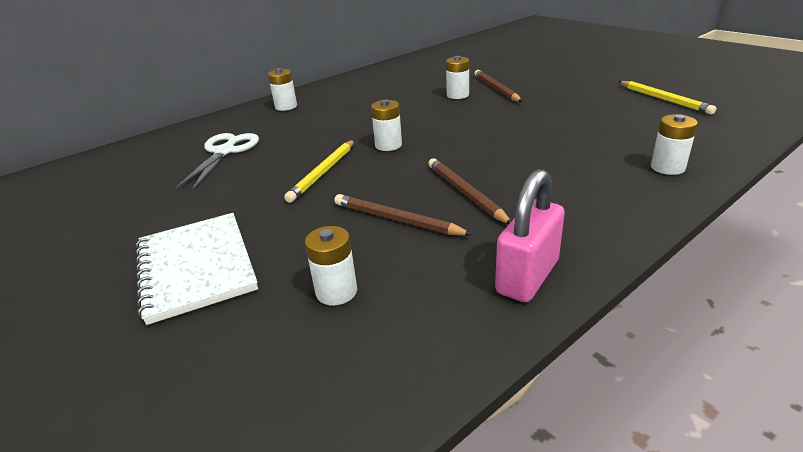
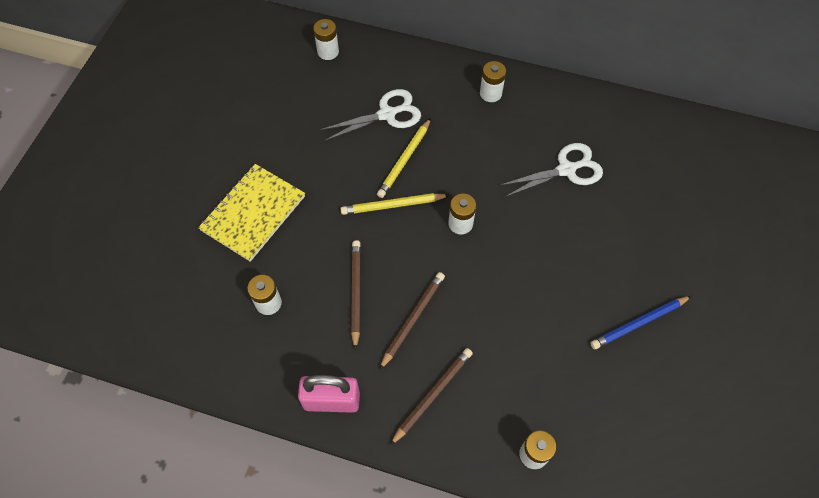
camera: 55 degrees right, 30 degrees up
white notebook [136,213,258,325] -> yellow notebook [198,164,305,262]
white battery [446,56,469,99] -> white battery moved to [313,19,339,60]
brown pencil [474,70,522,102] -> brown pencil moved to [390,348,473,446]
yellow pencil [618,81,717,114] -> yellow pencil moved to [377,118,431,198]
none -> white scissors [499,143,603,197]
none -> blue pencil [590,296,691,349]

